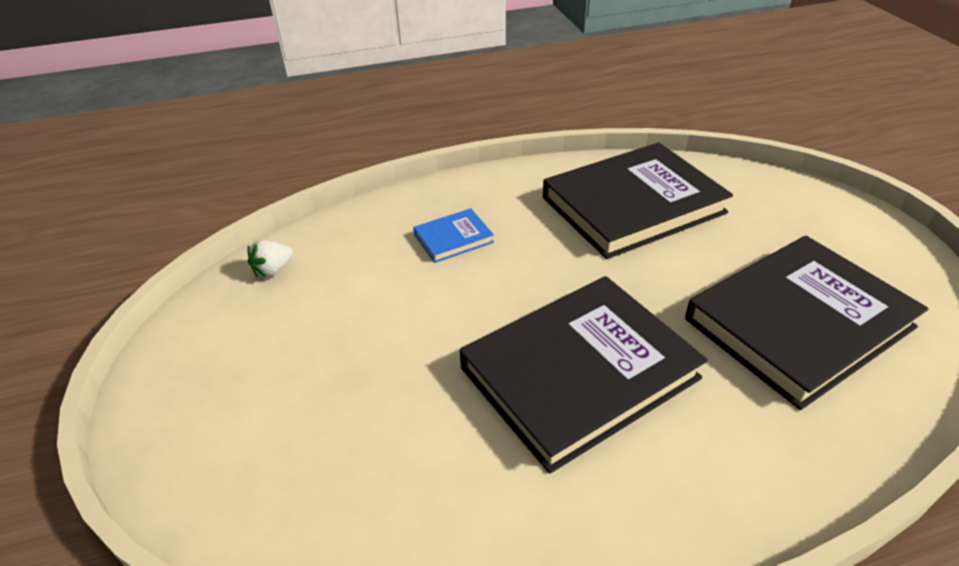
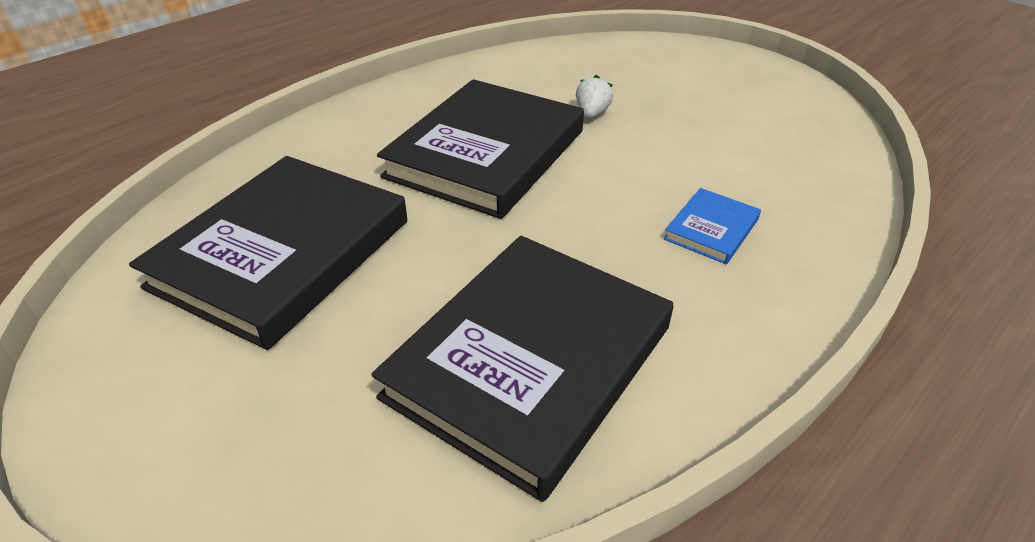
camera: 150 degrees right, 0 degrees up
white strawberry [247,240,293,277] -> white strawberry moved to [576,75,613,118]

